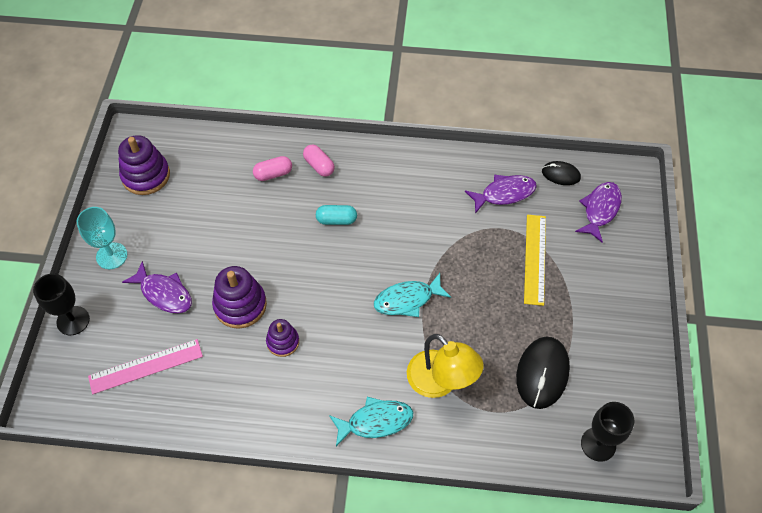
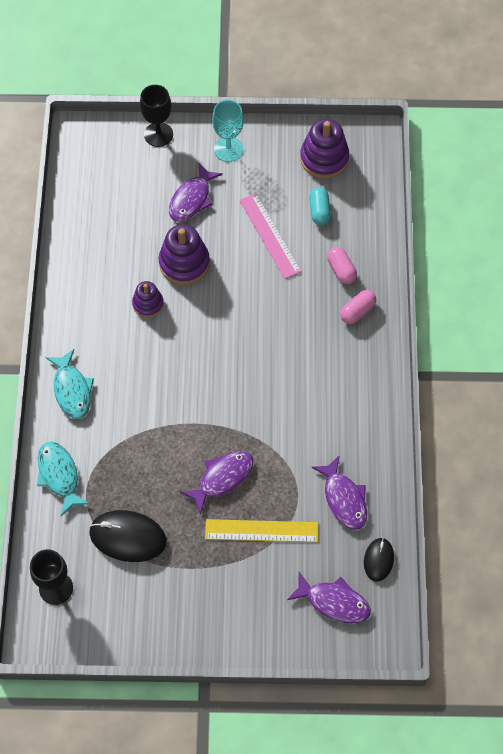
camera: 85 degrees right, 5 degrees up
pink ruler [88,339,203,394] -> pink ruler moved to [239,193,302,279]
turquoise capsule [316,205,357,225] -> turquoise capsule moved to [309,187,331,225]
turquoise fish [374,273,451,317] -> turquoise fish moved to [37,442,90,516]
yellow lamp [407,334,484,398] -> none
none -> purple fish [180,451,253,515]

